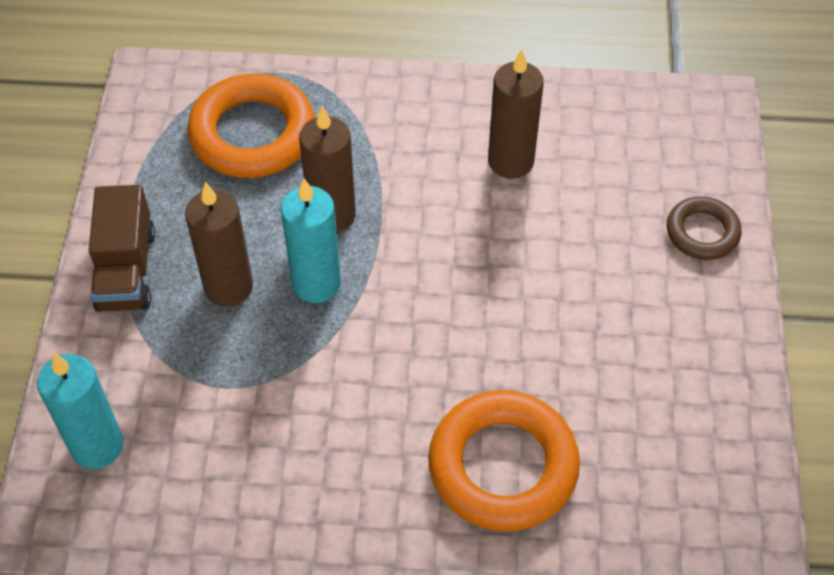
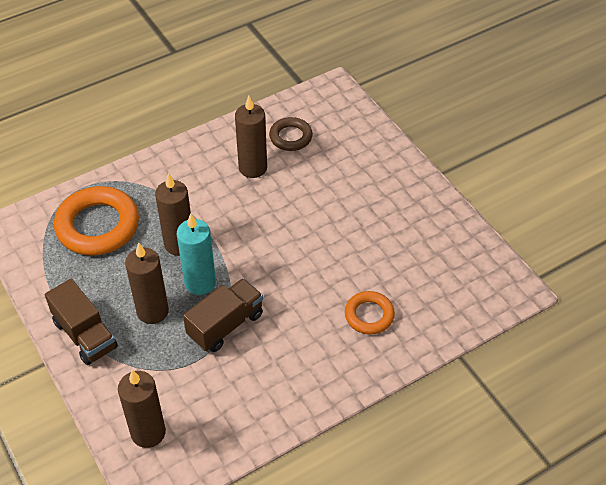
camera: 35 degrees left, 5 degrees down
turquoise candle [37,353,124,469] -> brown candle [118,370,166,448]
orange ring [428,390,580,532] -> orange ring [345,291,395,335], size x0.56
brown ring [667,196,741,260] -> brown ring moved to [269,117,313,151]
none -> brown truck [183,278,263,352]

